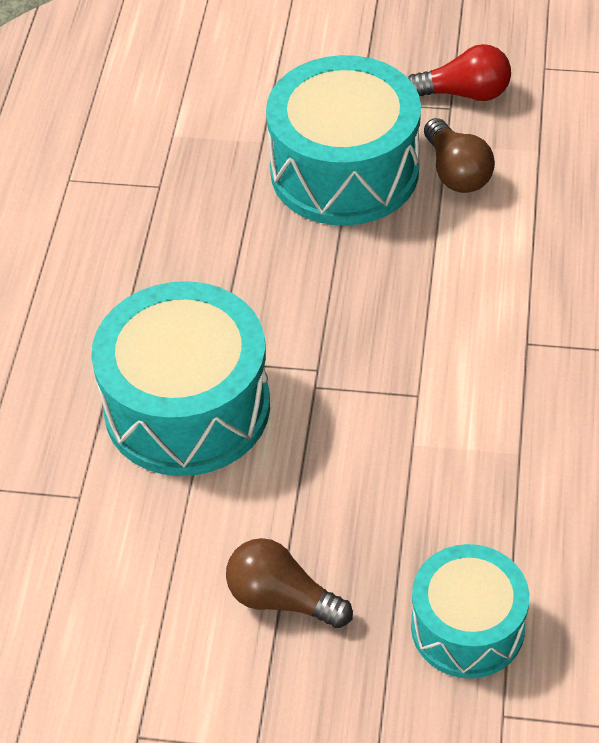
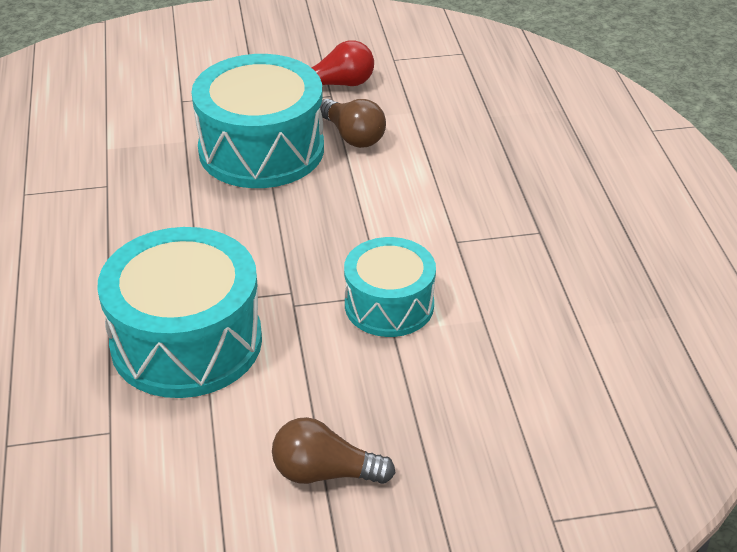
camera: 20 degrees left, 10 degrees down
turquoise drum [411,544,529,678] -> turquoise drum moved to [344,237,436,337]

